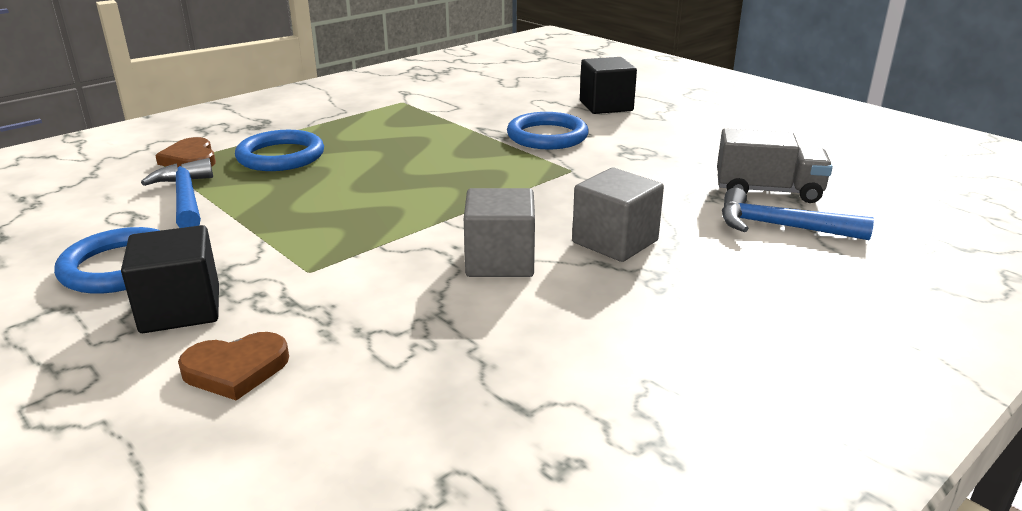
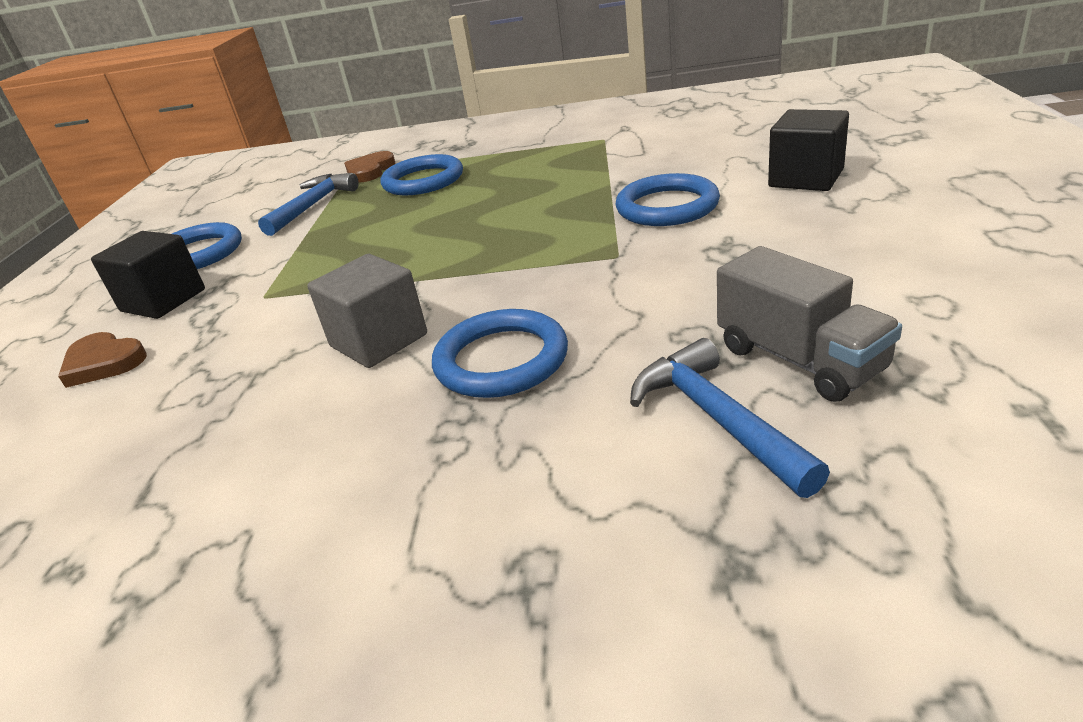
camera: 50 degrees right, 5 degrees up
grey cube [572,168,664,262] -> blue ring [432,309,568,398]

